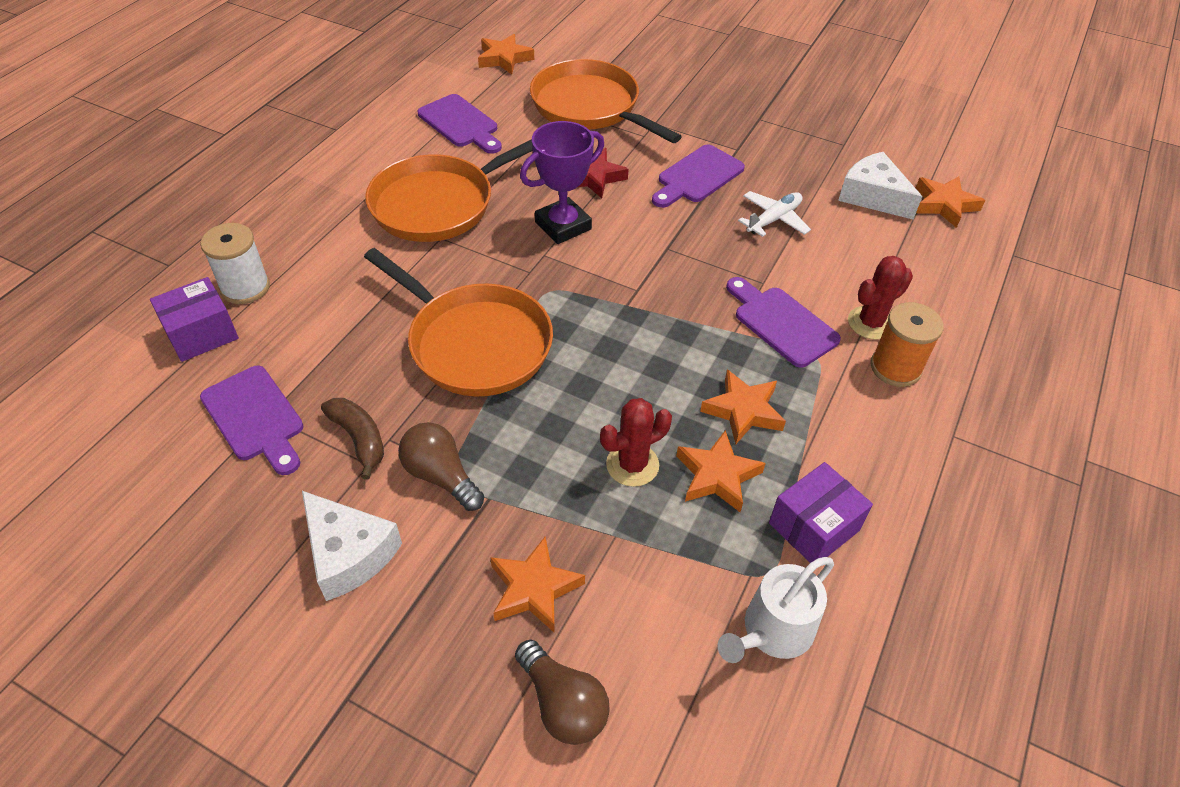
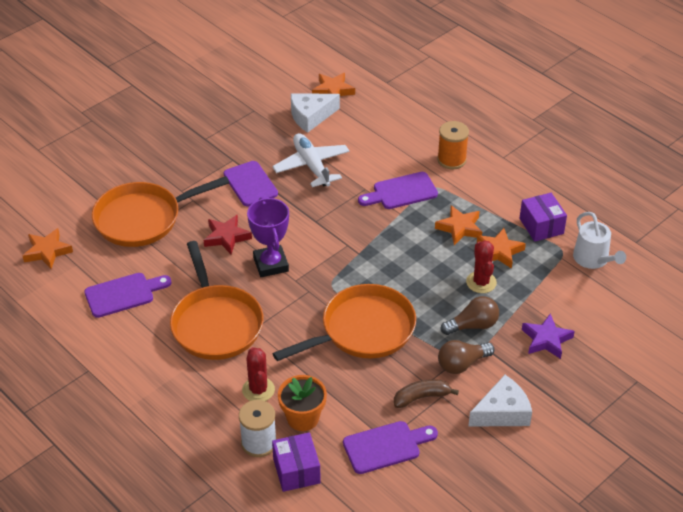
camera: 70 degrees left, 5 degrees down
orange star [490,537,585,633] -> purple star [522,314,575,359]
brown light bulb [515,640,610,745] -> brown light bulb moved to [441,296,499,335]
white plane [738,191,811,237] -> white plane [272,133,350,187], size x1.50
red cactus [848,256,913,340] -> red cactus moved to [242,347,275,401]
none -> orange flower pot [278,375,327,431]

